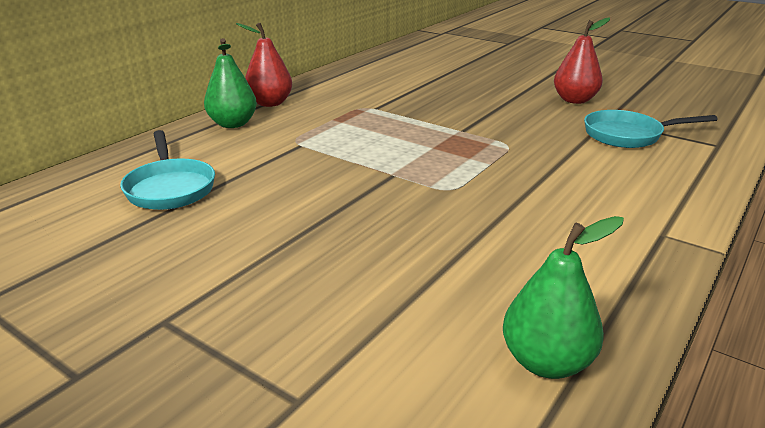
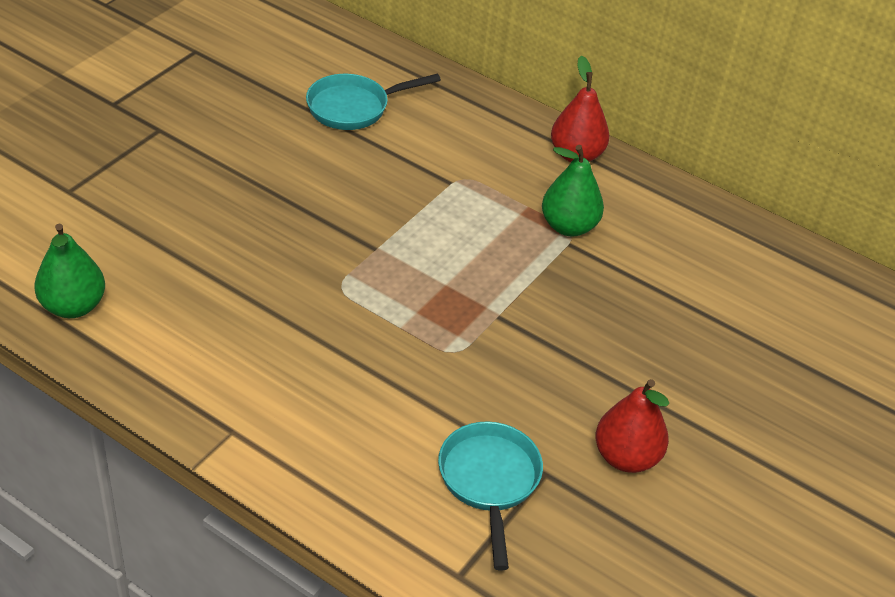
camera: 85 degrees right, 15 degrees up
green pear [204,38,257,128] -> green pear moved to [542,145,604,236]

